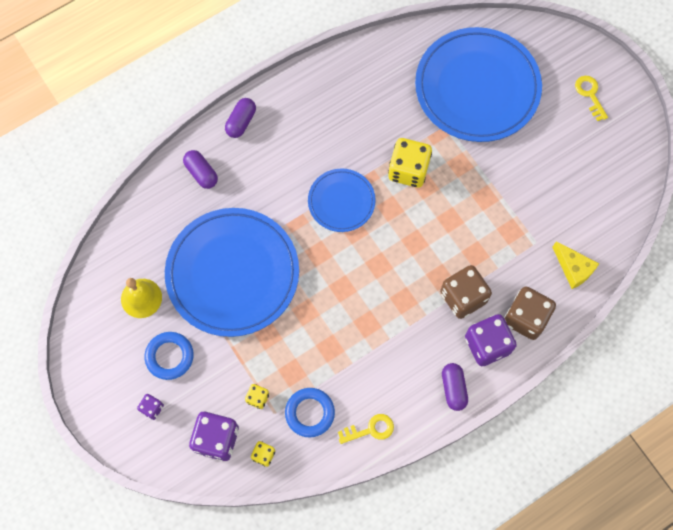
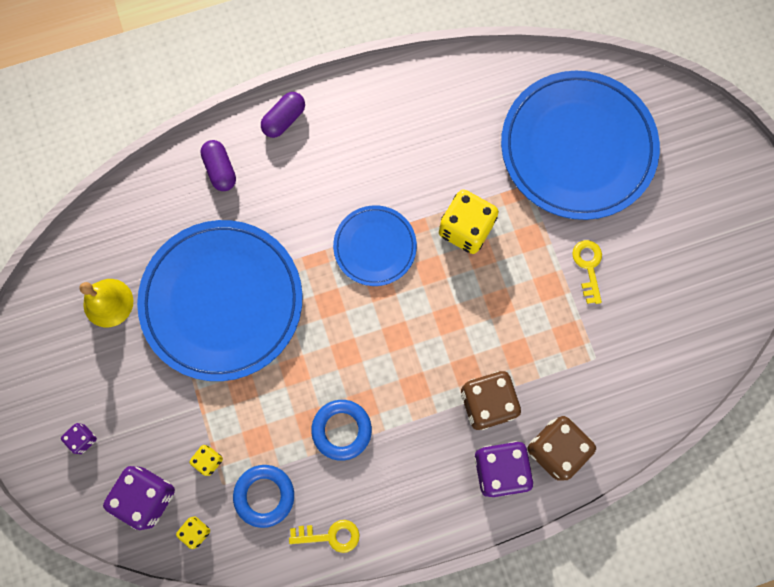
camera: 15 degrees right, 5 degrees up
blue ring [145,332,194,380] -> blue ring moved to [311,400,372,461]
purple capsule [442,363,468,411] -> none
yellow cheese [552,241,599,289] -> none
yellow key [575,76,608,121] -> yellow key moved to [572,240,602,304]

